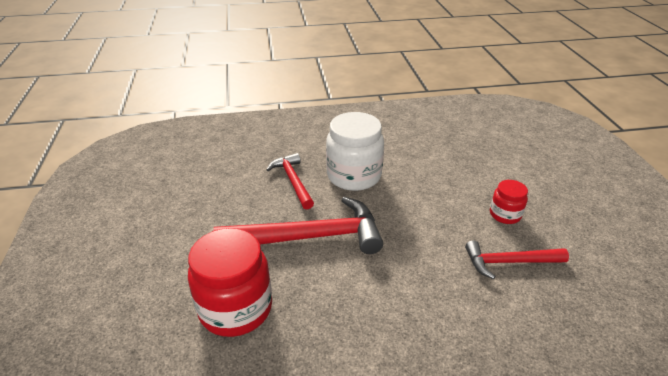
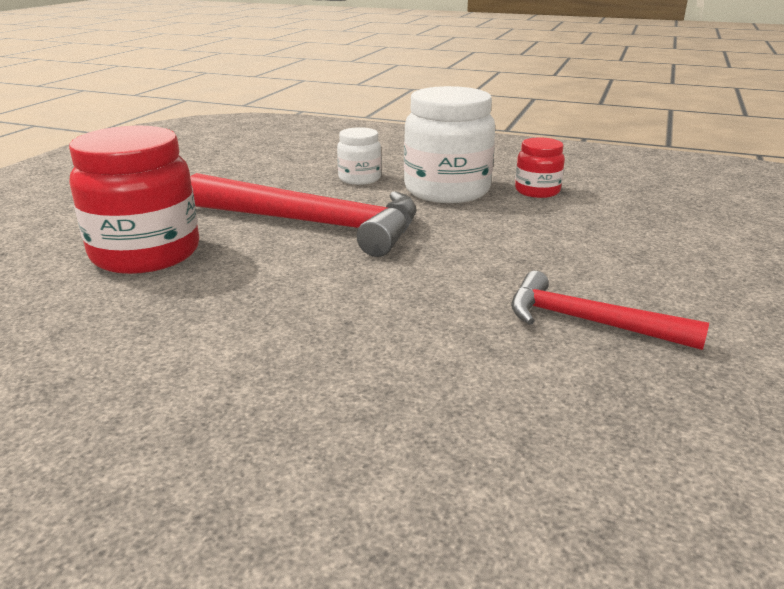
camera: 30 degrees right, 10 degrees down
red hammer [266,153,314,210] -> white jar [337,127,381,185]
red jar [490,180,528,224] -> red jar moved to [515,137,565,198]

